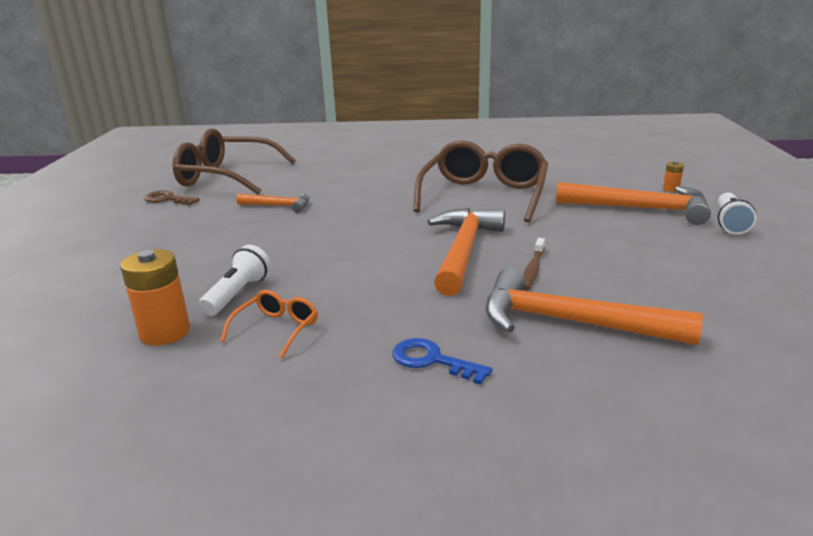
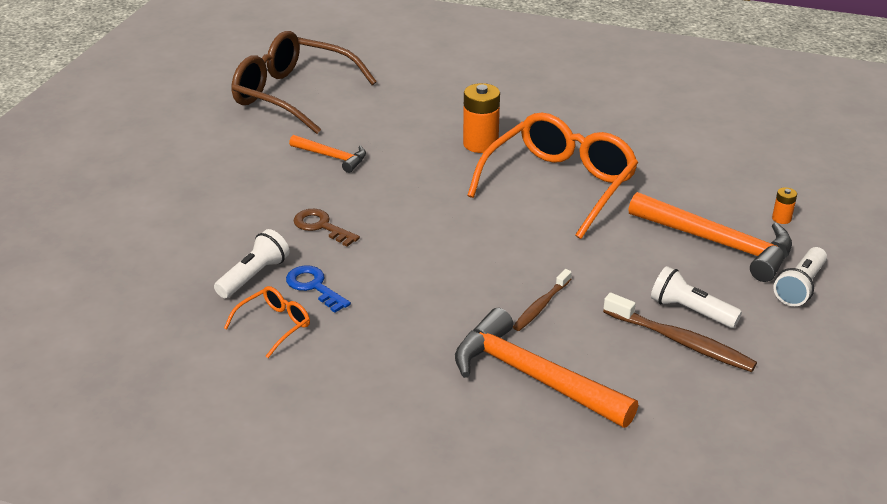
camera: 15 degrees right, 10 degrees up
orange battery [120,249,190,346] -> orange battery moved to [463,83,500,153]
brown key [144,190,200,205] -> brown key moved to [293,209,360,247]
blue key [392,338,493,385] -> blue key moved to [286,265,351,313]
brown glasses [413,140,548,222] -> orange glasses [467,113,638,239]
orange hammer [427,208,505,296] -> none
none -> brown toothbrush [603,293,757,372]
none -> white flashlight [651,266,742,328]

